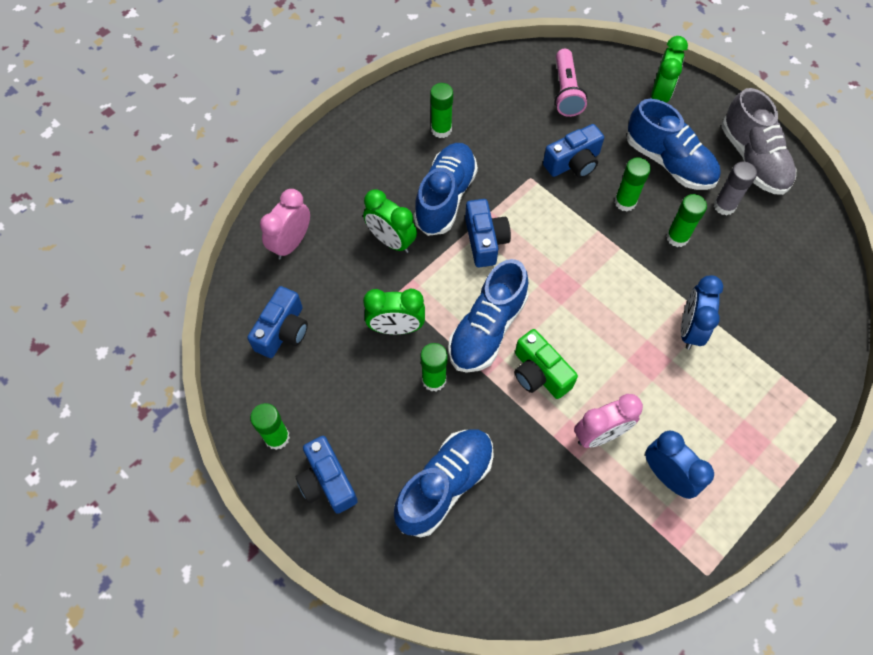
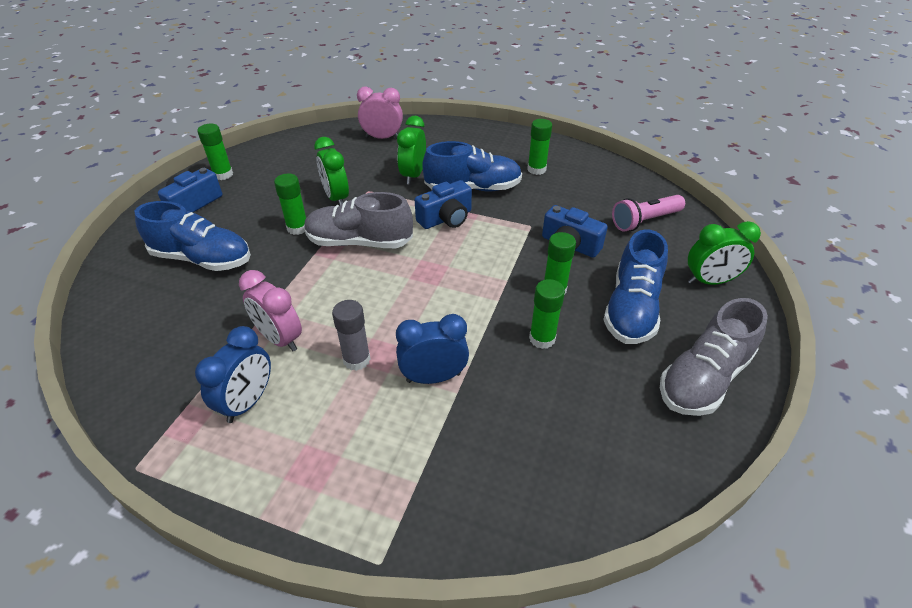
camera: 65 degrees right, 20 degrees down
blue camera [247,286,308,358] -> none
blue shoe [448,259,528,373] -> grey shoe [304,192,413,248]
green camera [514,329,578,399] -> none
grey glue stick [714,162,757,216] -> grey glue stick moved to [332,300,371,371]

